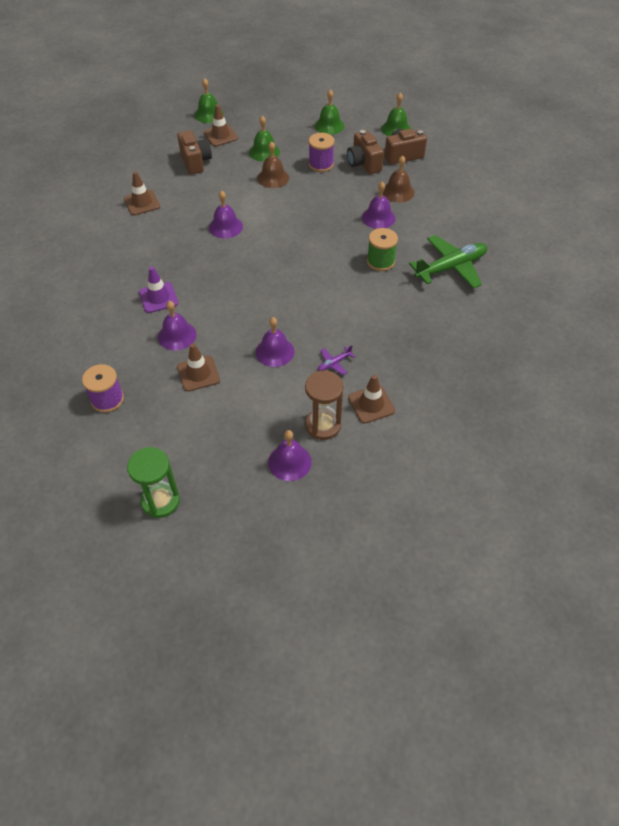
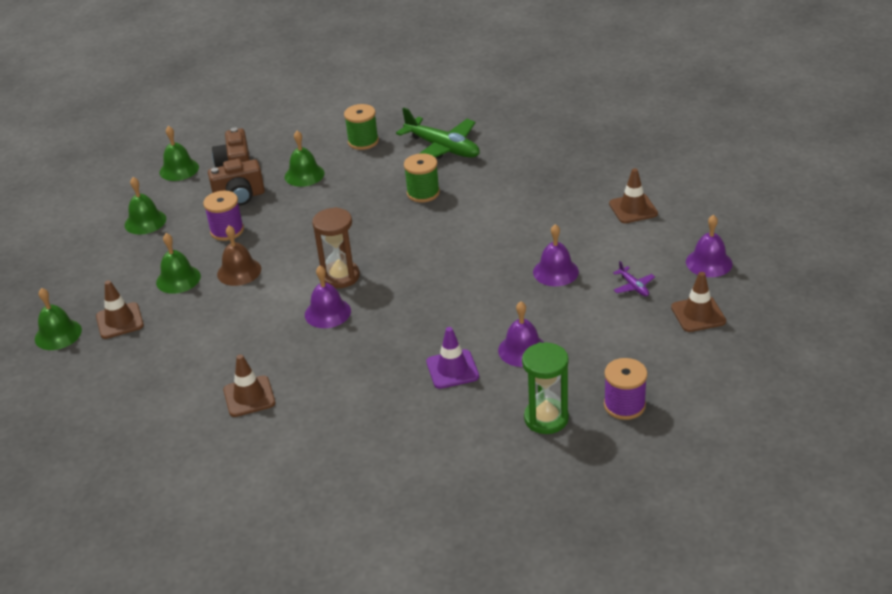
camera: 80 degrees left, 15 degrees down
green hourglass [127,447,180,518] -> green hourglass moved to [522,342,569,434]
brown camera [177,130,212,174] -> none
brown traffic cone [177,343,220,392] -> brown traffic cone moved to [671,272,726,332]
brown hourglass [305,370,344,440] -> brown hourglass moved to [312,207,360,288]
purple plane [318,345,355,375] -> purple plane moved to [613,261,655,296]
purple bell [362,181,395,229] -> none
brown bell [383,155,414,203] -> green bell [285,131,325,187]
green plane [409,235,487,289] -> green plane turned 150 degrees clockwise [396,107,480,159]
none -> green spool [344,104,379,150]

